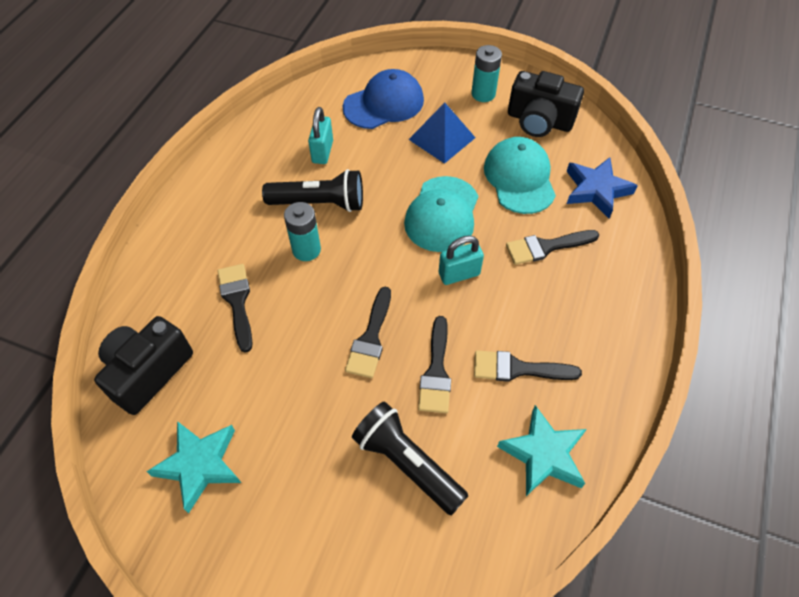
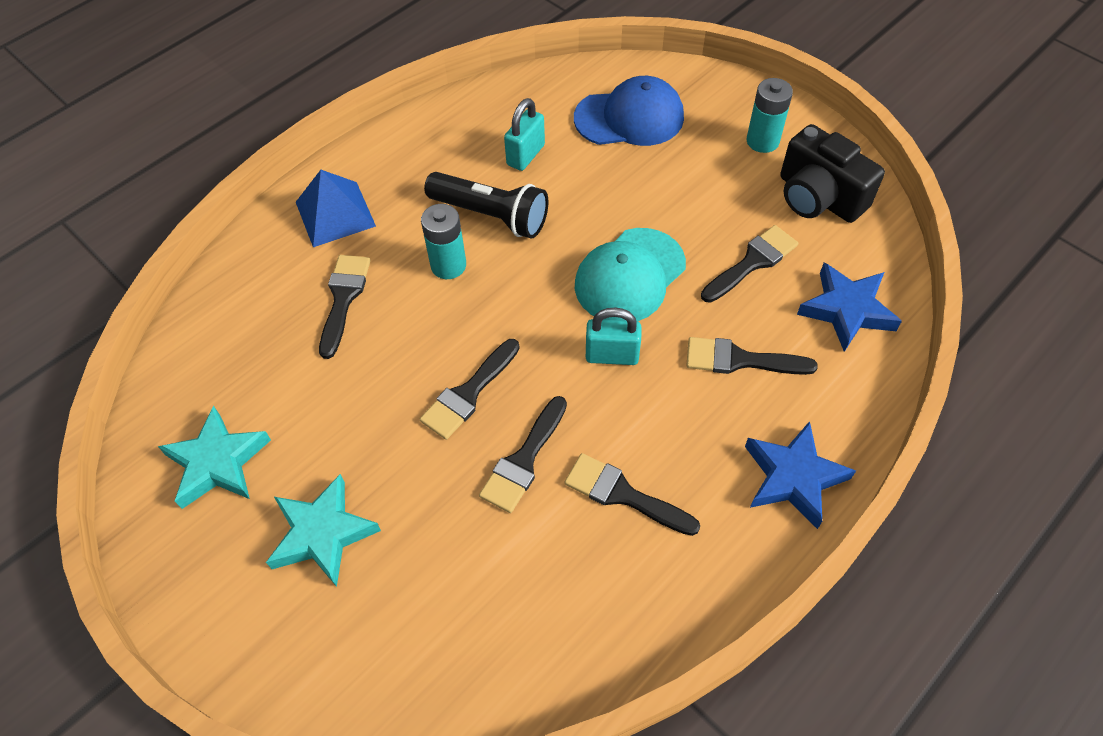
camera: 25 degrees right, 0 degrees up
black camera [94,316,193,415] -> none
black flashlight [352,401,468,515] -> none
blue pyramid [408,103,476,164] -> blue pyramid moved to [296,170,376,247]
turquoise cap [484,137,556,214] -> black brush [701,225,798,303]
turquoise star [497,405,587,496] -> turquoise star moved to [266,474,381,587]
none -> blue star [745,421,856,529]

